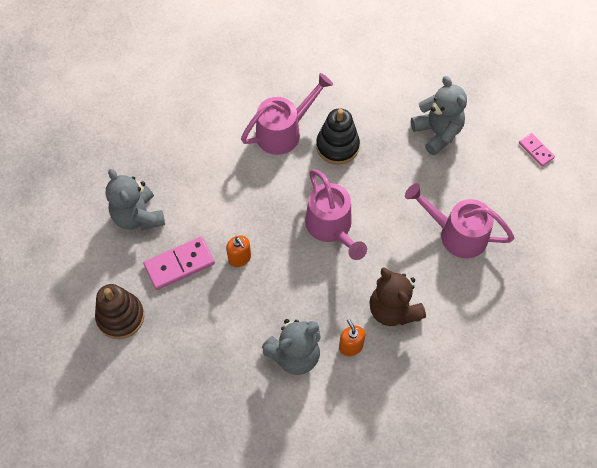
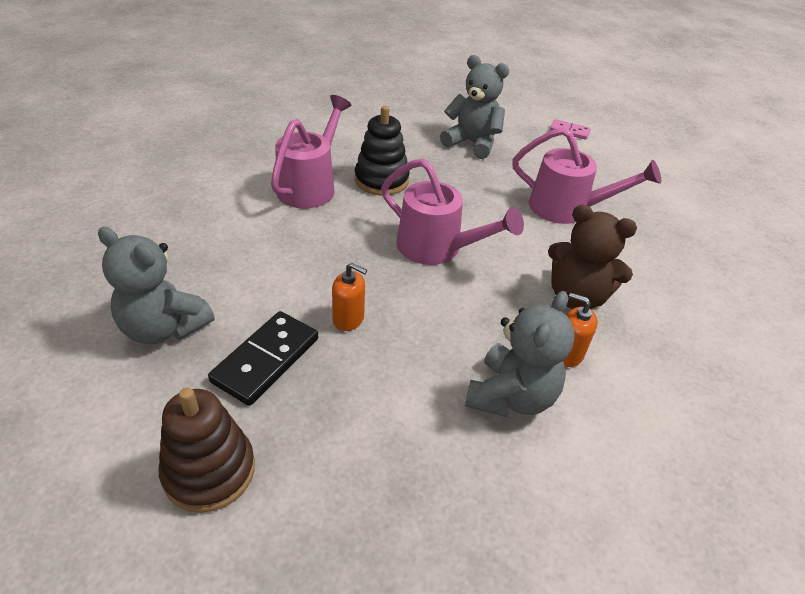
camera: 35 degrees left, 20 degrees down
pink domino [144,237,215,290] -> black domino [208,311,318,406]
pink watering can [405,183,514,258] -> pink watering can turned 150 degrees counterclockwise [512,128,661,224]

